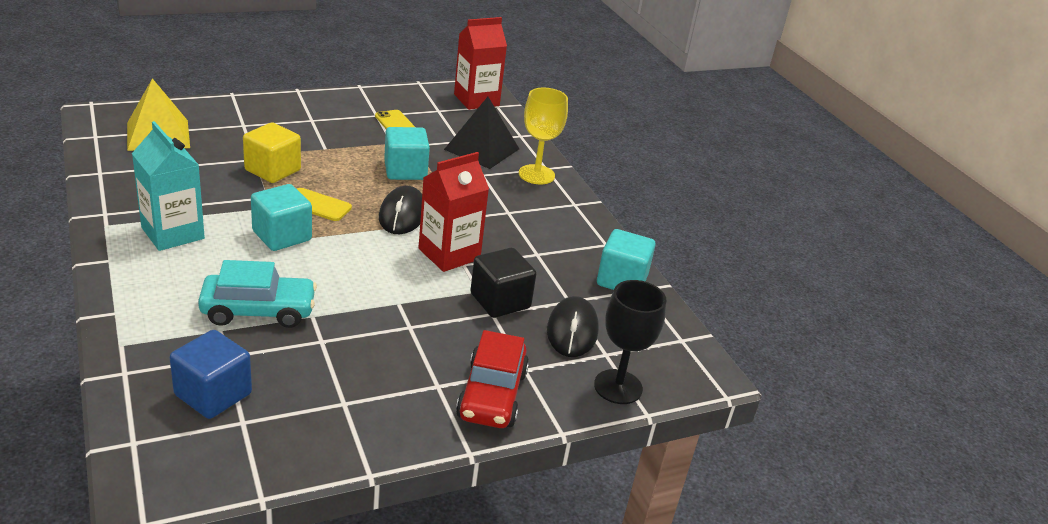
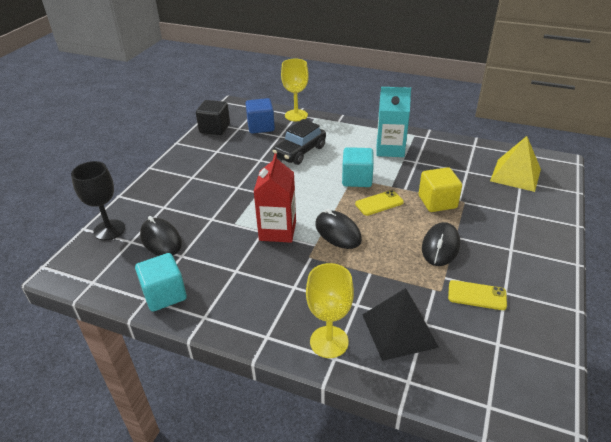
camera: 140 degrees right, 5 degrees up
turquoise car [198,260,317,328] -> black car [273,119,326,165]
turquoise cube [384,127,430,180] -> none
red carton [454,17,507,110] -> none
red car [456,330,529,428] -> none
black cube [470,248,536,318] -> black cube moved to [196,100,230,135]
none -> yellow goblet [281,59,309,121]
none -> black mouse [422,222,460,266]

